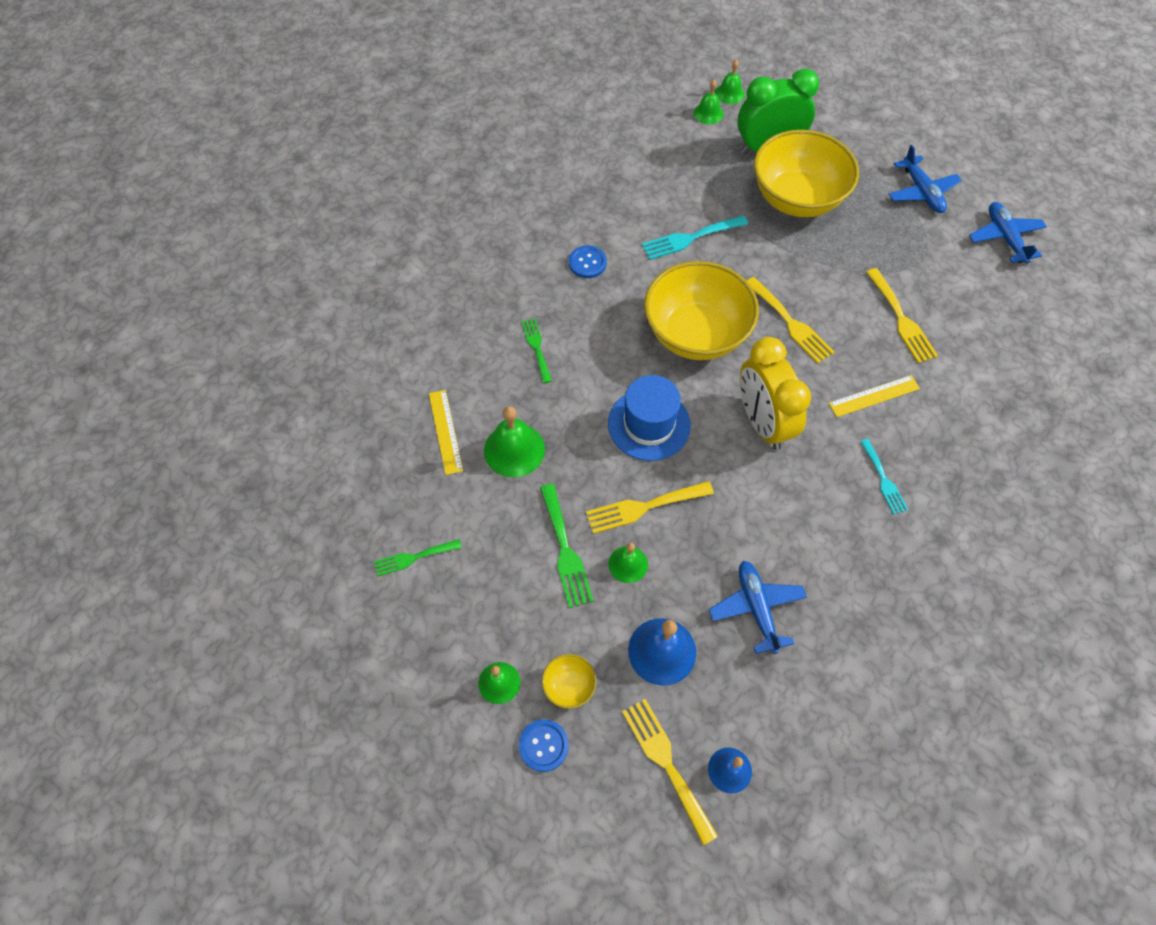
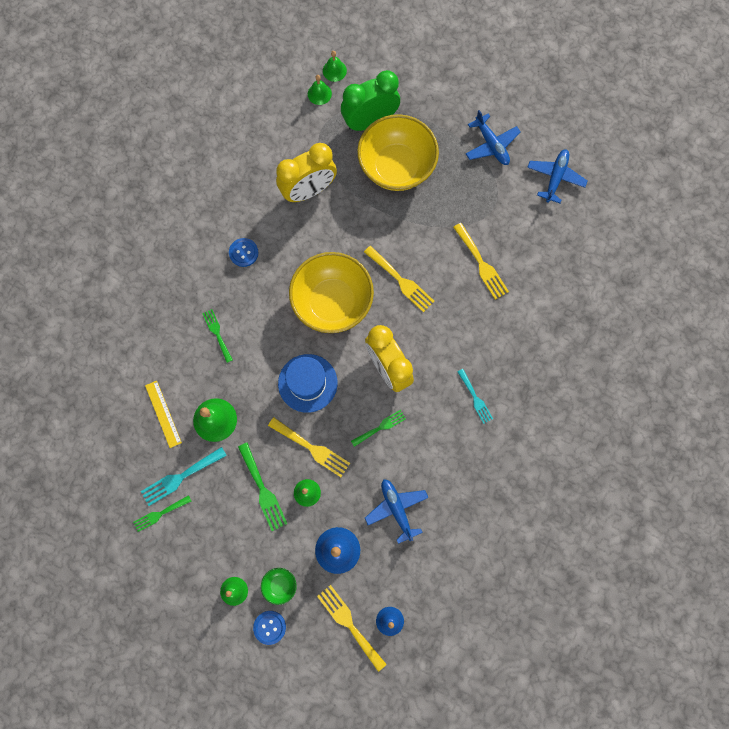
camera: 10 degrees left, 15 degrees up
yellow bowl [542,654,596,709] -> green bowl [261,568,297,605]
yellow fork [586,481,714,534] -> yellow fork turned 120 degrees counterclockwise [268,417,350,477]
turquoise fork [642,216,748,260] -> turquoise fork moved to [141,447,227,506]
yellow ruler [829,375,920,417] -> none
blue plane [969,202,1047,264] -> blue plane turned 45 degrees clockwise [527,149,587,203]
none -> yellow clock [276,143,337,202]
none -> green fork [351,410,406,447]

